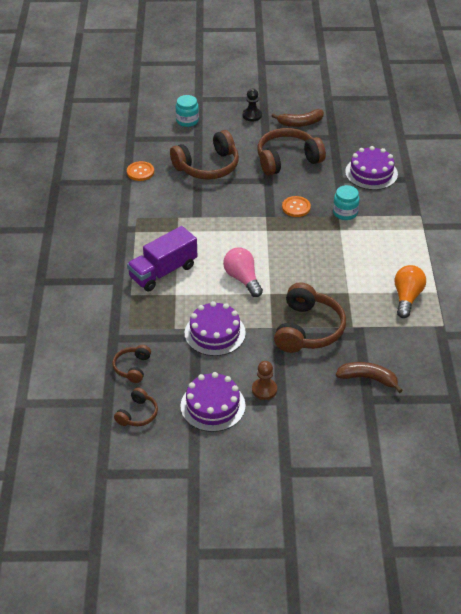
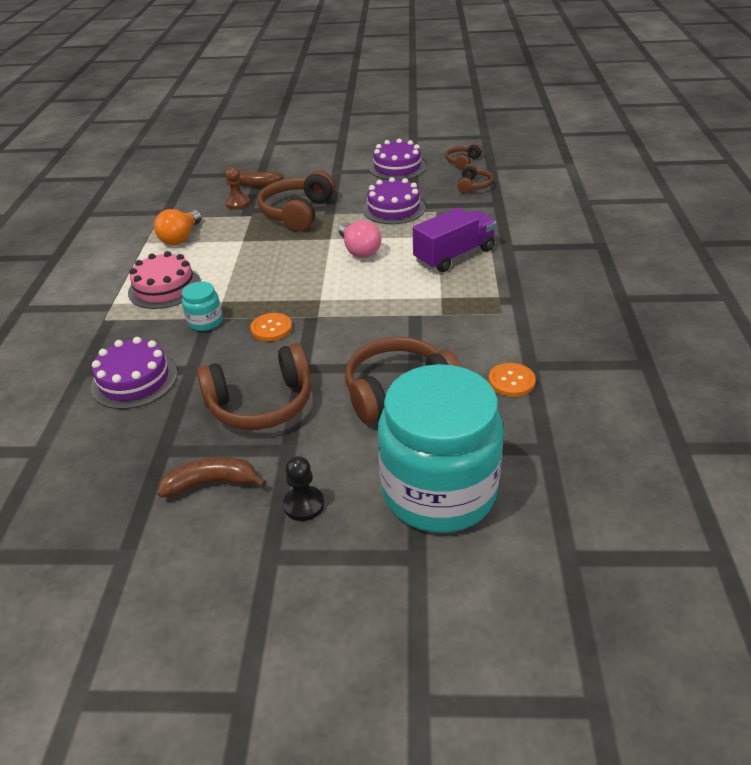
camera: 175 degrees left, 5 degrees down
turquoise jar [176,95,199,127] -> turquoise jar [378,364,504,533], size x2.45
brown pawn [252,361,277,400] -> brown pawn moved to [225,167,250,210]
none -> pink cake [128,251,201,309]

